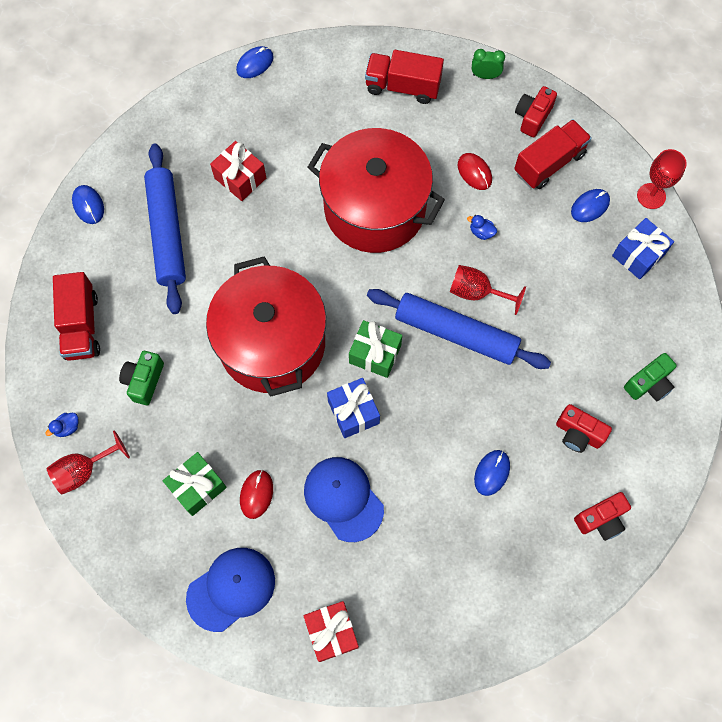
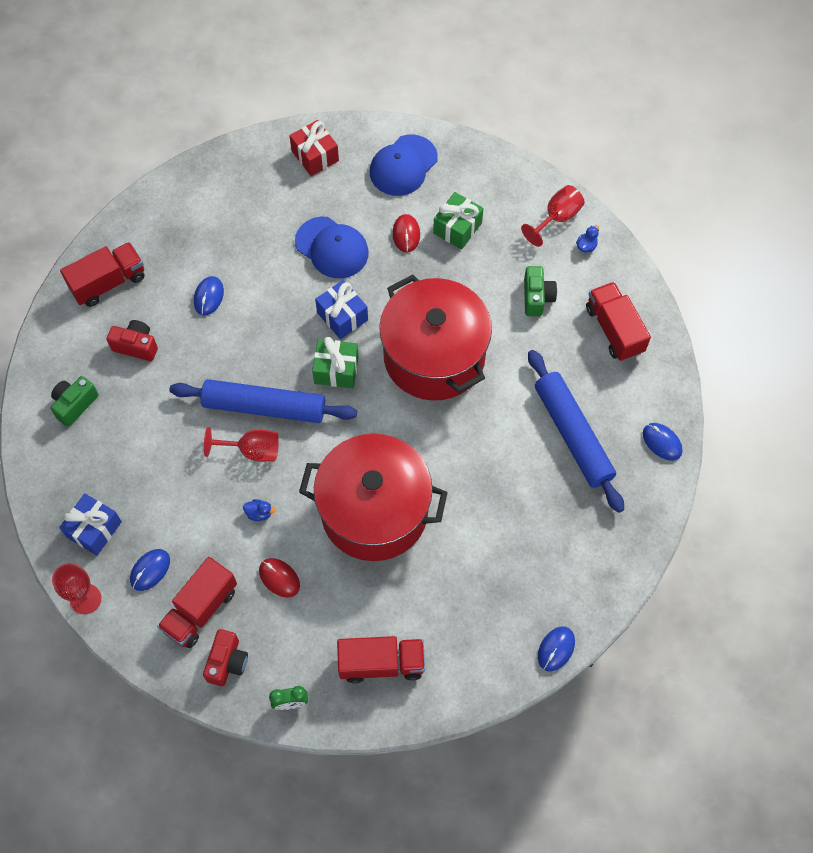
camera: 165 degrees right, 5 degrees down
red gift [210,141,266,201] -> none
red camera [574,492,631,541] -> red truck [60,242,145,307]

